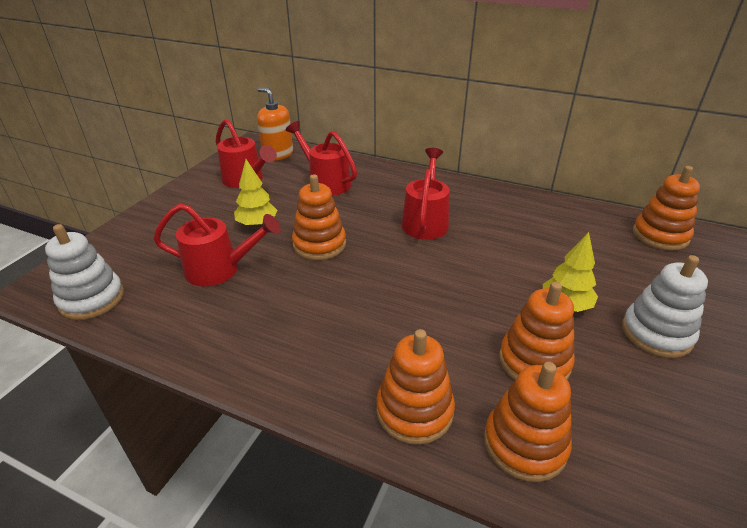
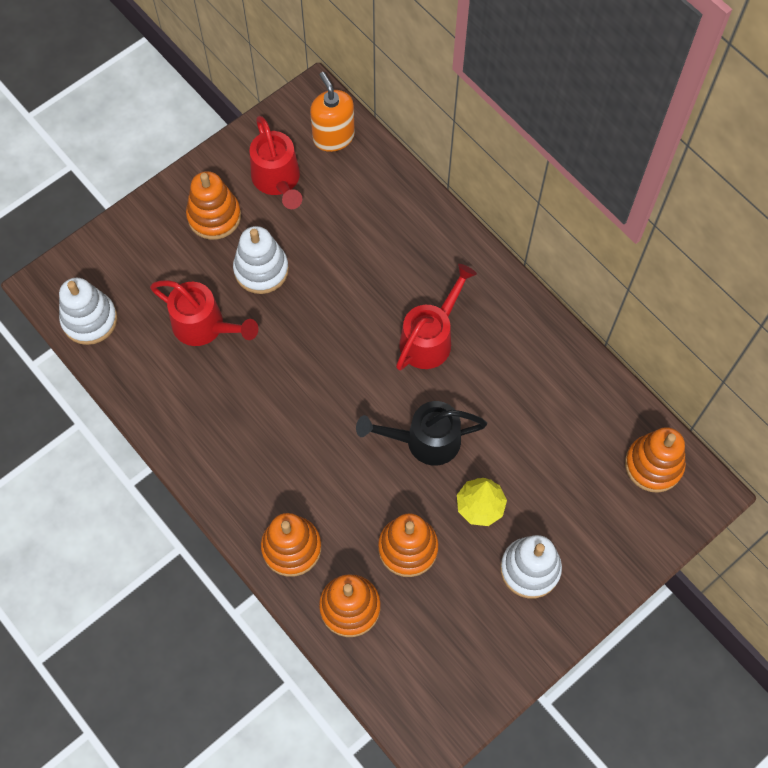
camera: 25 degrees right, 30 degrees up
yellow tree [234,159,277,227] -> white stacking toy [233,226,289,294]
red watering can [286,121,357,196] -> none
orange stacking toy [292,174,346,260] -> orange stacking toy moved to [186,171,241,240]
none -> black watering can [356,401,487,466]

